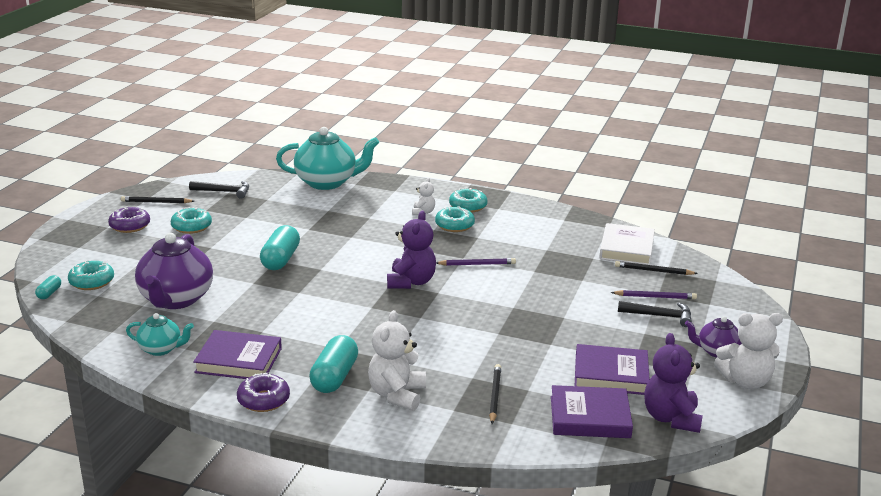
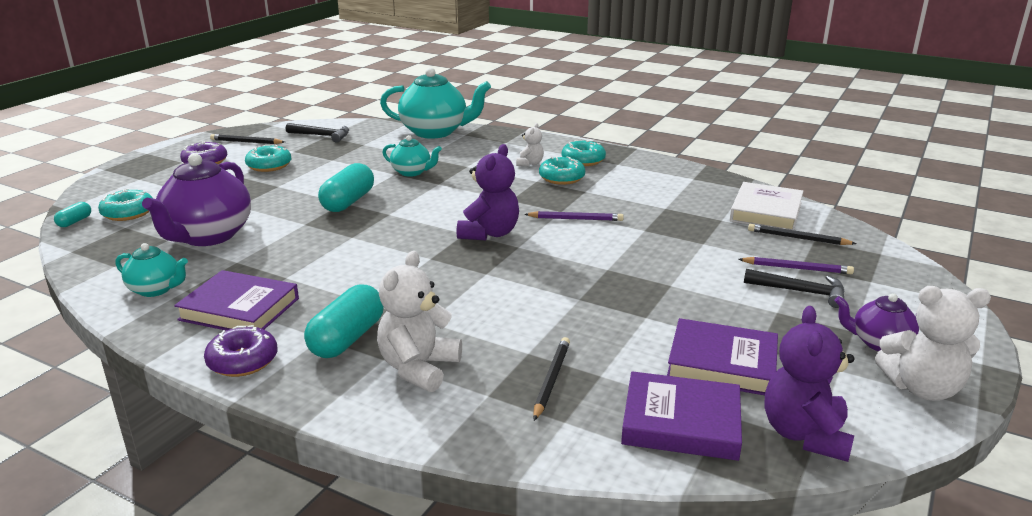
camera: 10 degrees right, 0 degrees up
none -> turquoise teapot [382,135,442,177]

